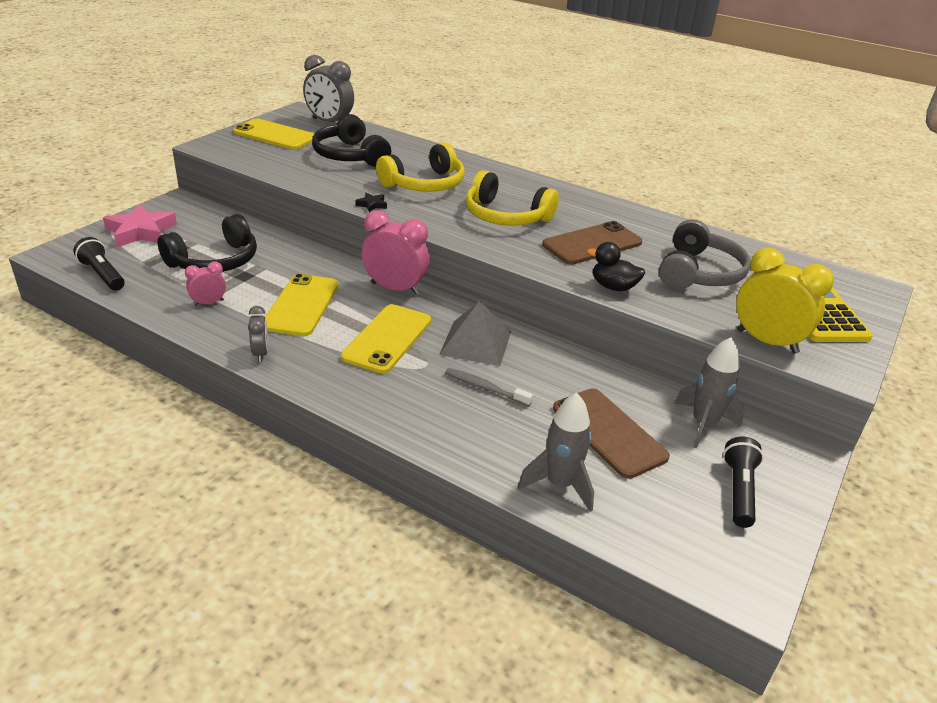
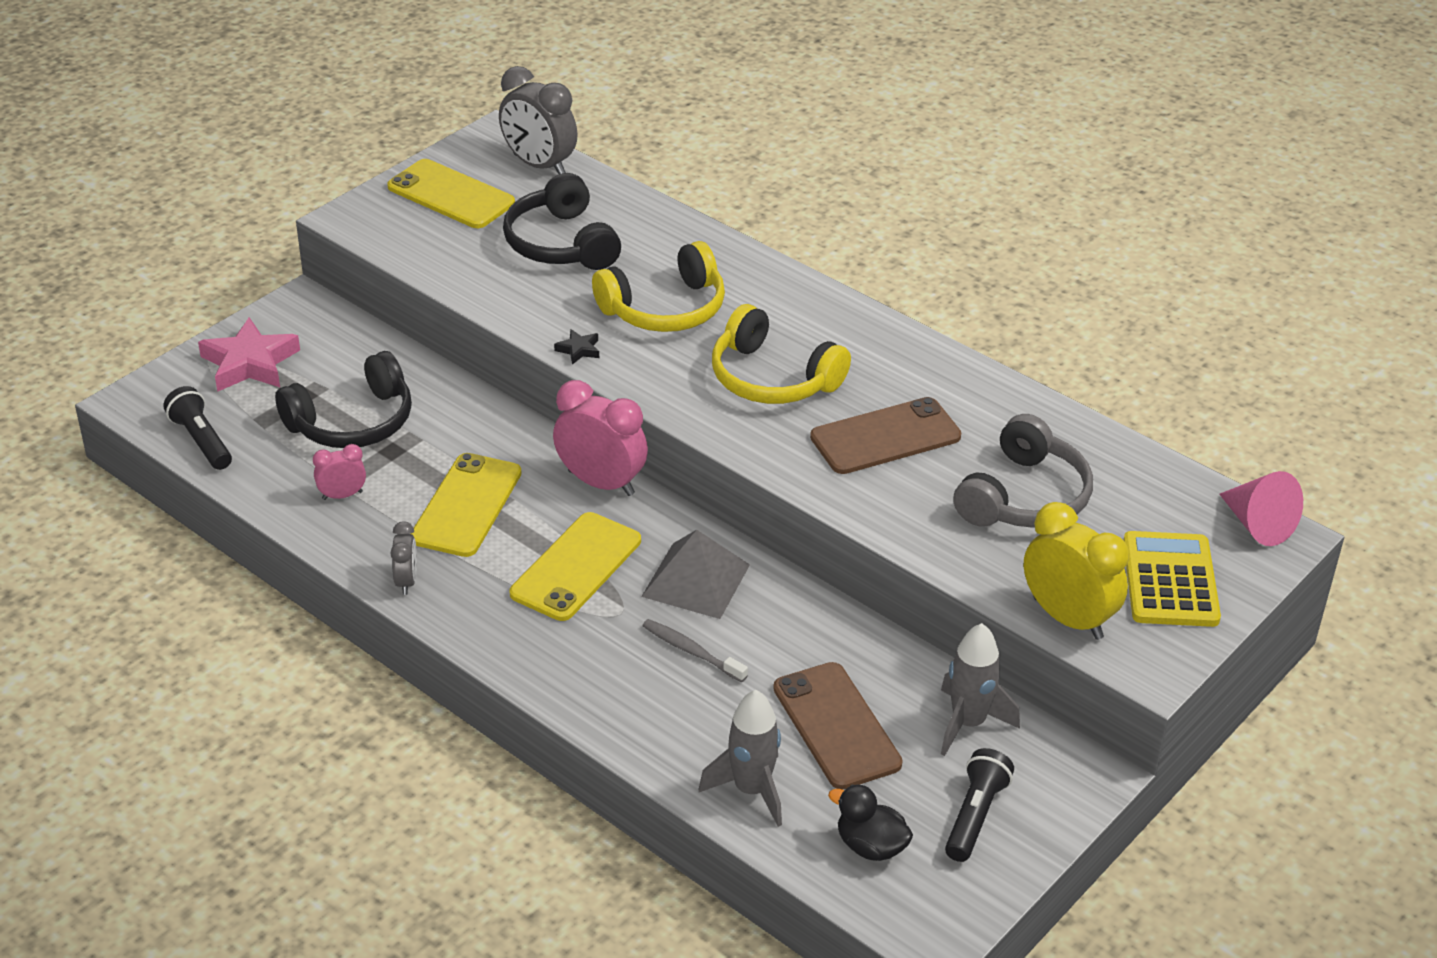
camera: 10 degrees right, 5 degrees up
black duck [587,242,645,291] -> black duck moved to [828,784,913,861]
none -> pink cone [1219,471,1303,546]

